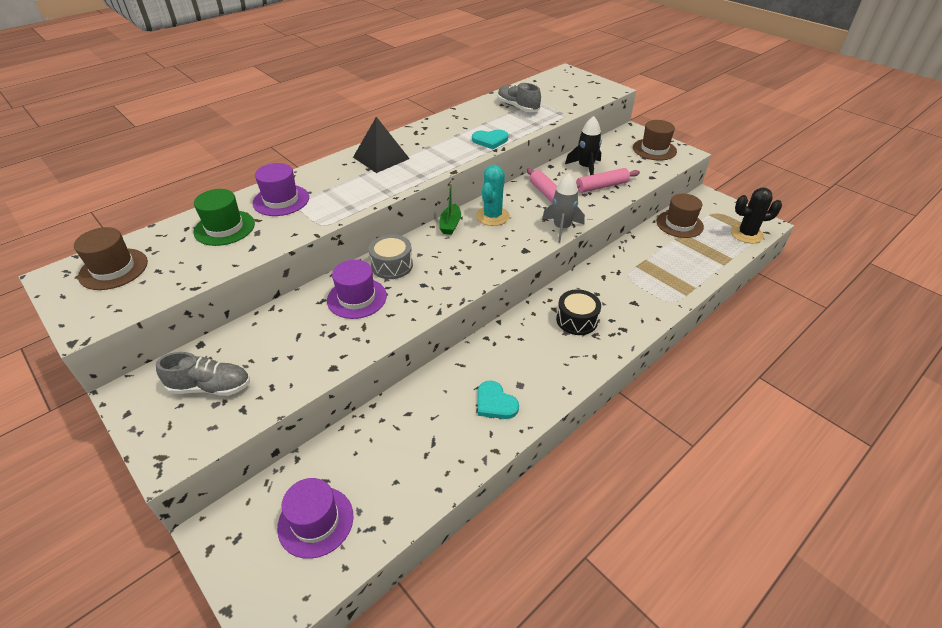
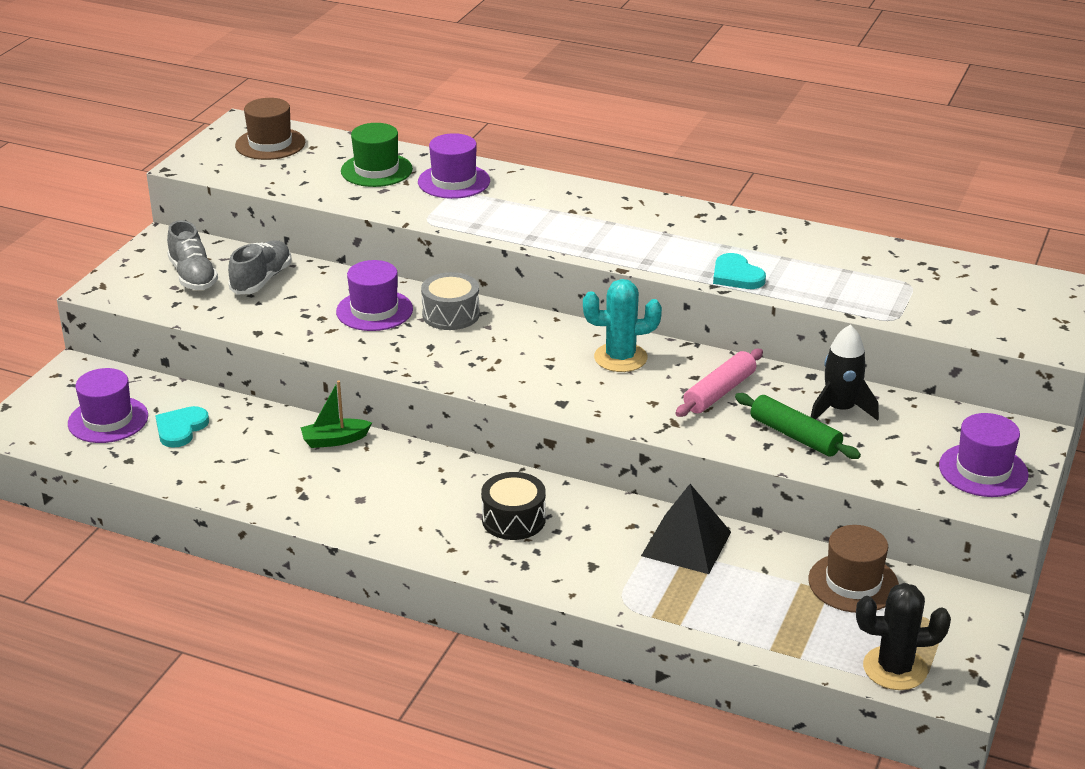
camera: 65 degrees right, 10 degrees down
black pyramid [353,117,410,173] -> black pyramid moved to [641,484,731,574]
green boat [439,183,461,235] -> green boat moved to [300,381,372,448]
turquoise heart [478,381,519,419] -> turquoise heart moved to [156,406,209,448]
grey shoe [498,83,541,112] -> grey shoe moved to [228,240,291,294]
grey rocket [542,173,585,243] -> none
pink rolling pin [576,168,640,193] -> green rolling pin [735,393,861,459]
brown hat [633,120,677,161] -> purple hat [939,413,1029,497]
black cactus [731,188,782,243] -> black cactus turned 60 degrees counterclockwise [856,583,951,690]

